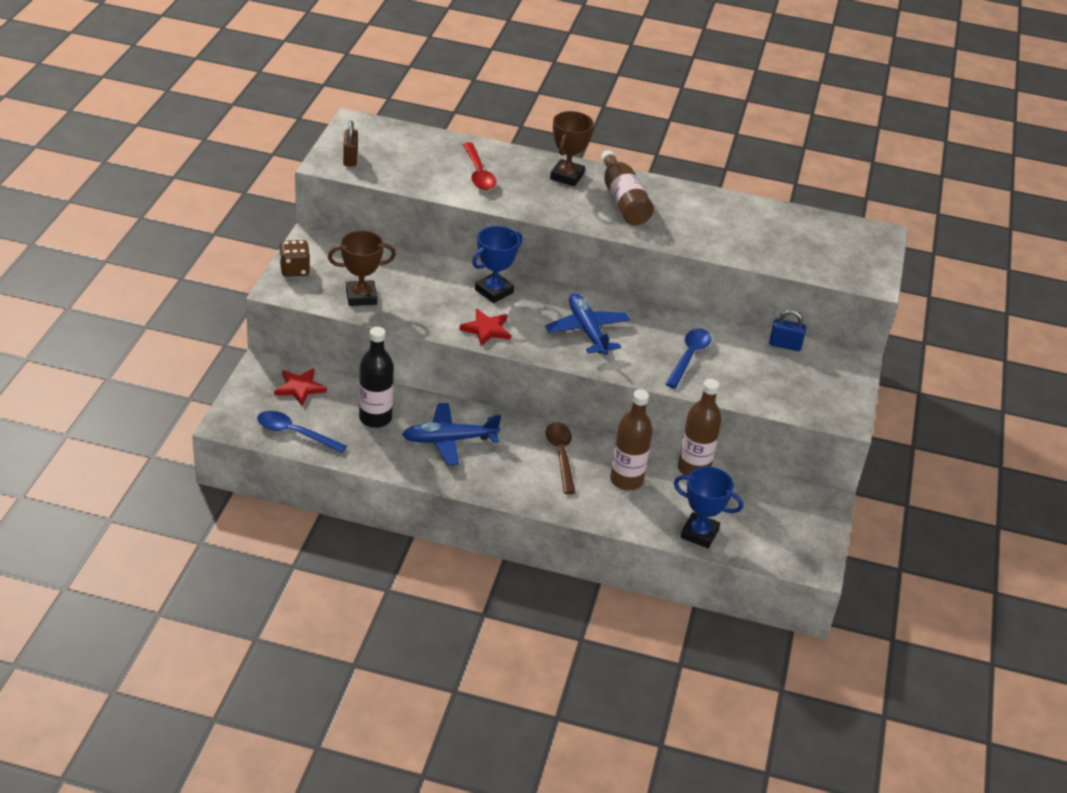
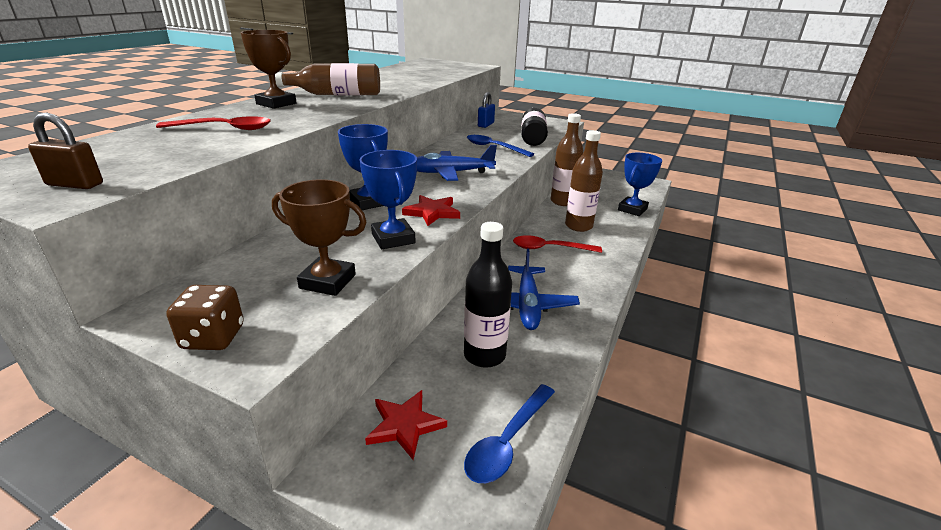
camera: 75 degrees left, 10 degrees down
brown trophy [328,230,396,306] -> brown trophy turned 75 degrees counterclockwise [272,179,367,296]
brown spoon [546,422,576,494] -> red spoon [513,235,602,253]
none -> blue trophy [360,150,417,249]
none -> black bottle [521,108,548,146]

